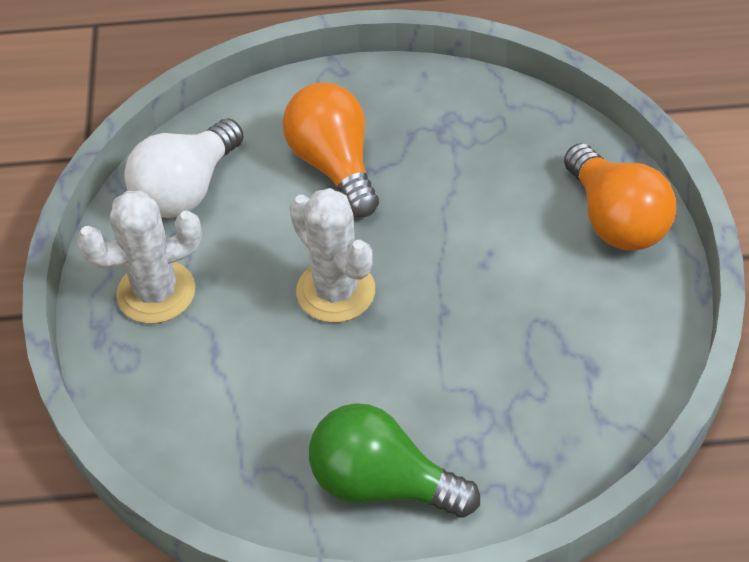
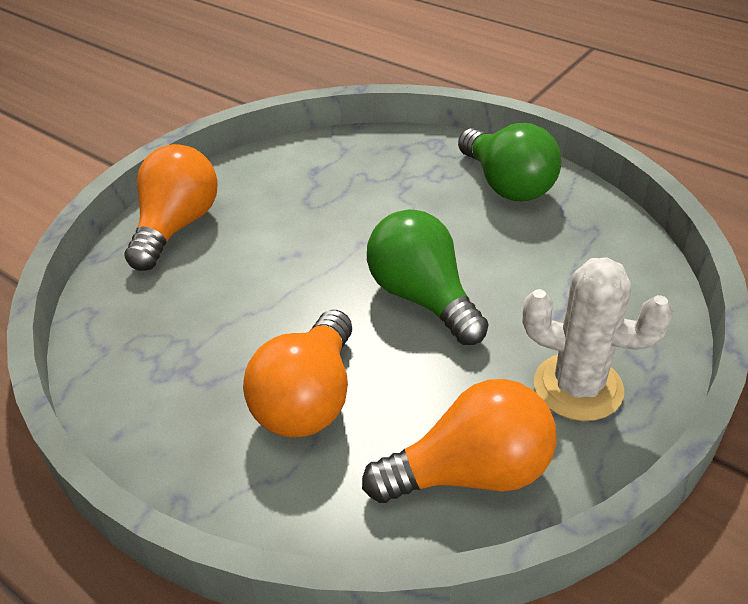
camera: 140 degrees left, 10 degrees down
white light bulb [124,118,243,218] -> orange light bulb [362,379,557,503]
white cactus [289,188,375,323] -> green light bulb [367,209,489,345]

